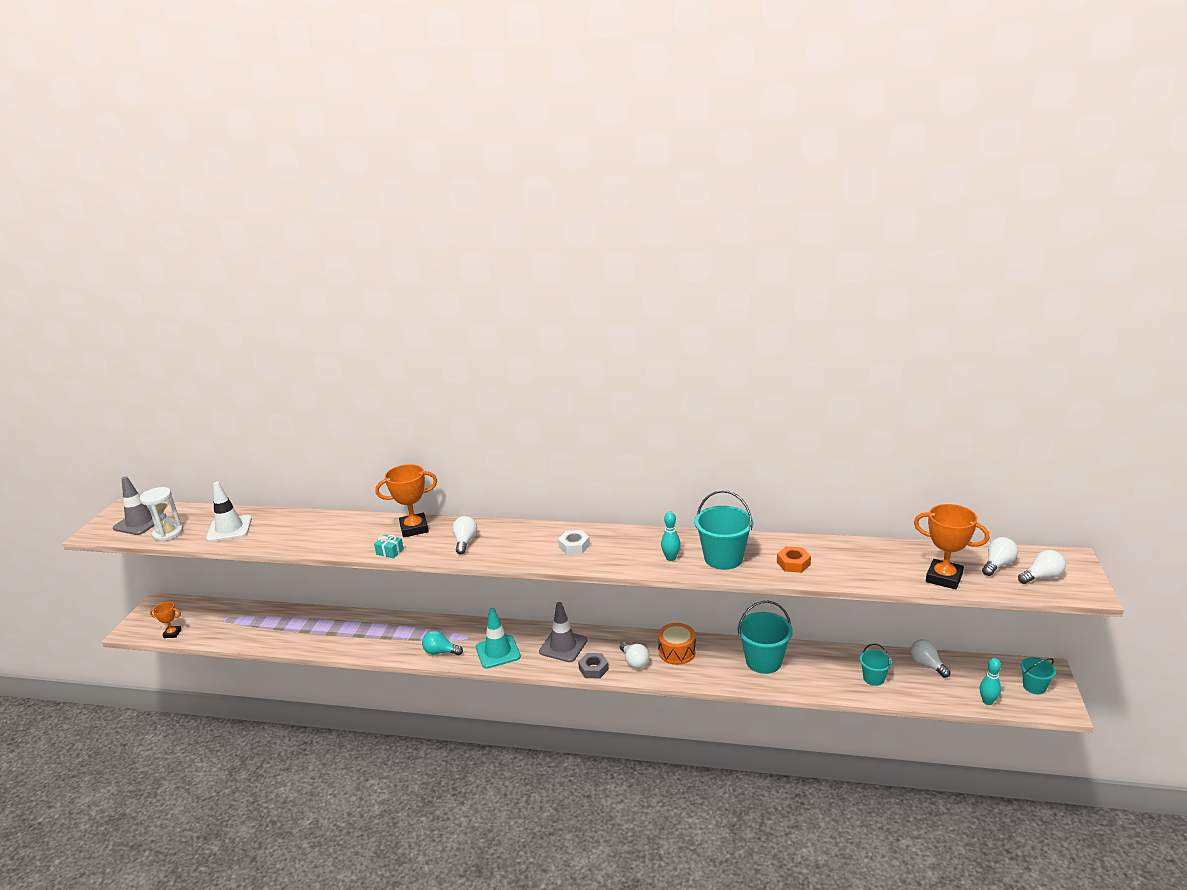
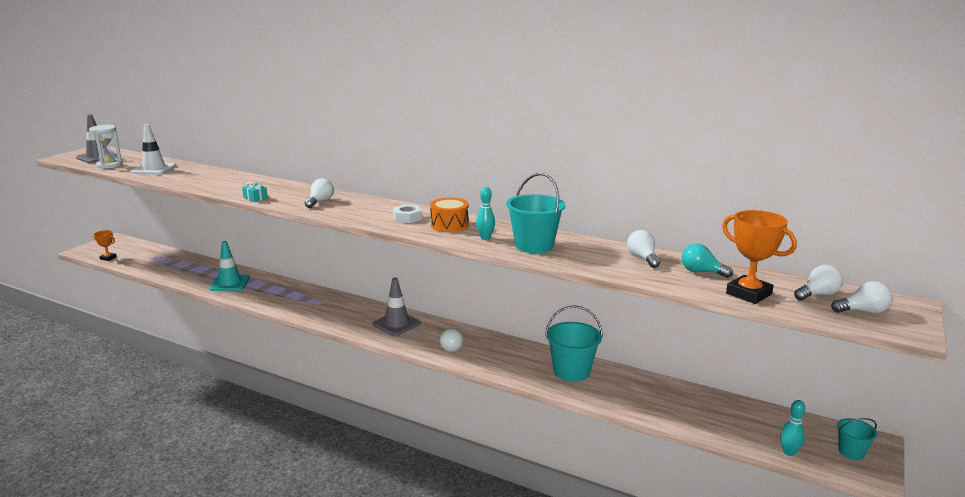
camera: 15 degrees right, 5 degrees down
orange trophy [375,464,437,538] -> none
turquoise light bulb [422,631,463,655] -> turquoise light bulb moved to [682,243,733,278]
turquoise traffic cone [476,608,521,669] -> turquoise traffic cone moved to [209,241,250,291]
grey nut [578,653,609,678] -> none
orange drum [658,623,696,665] -> orange drum moved to [430,198,469,232]
orange nut [777,546,811,573] -> none
turquoise bucket [860,643,892,686] -> none
white light bulb [910,639,950,678] -> white light bulb moved to [627,230,660,268]

